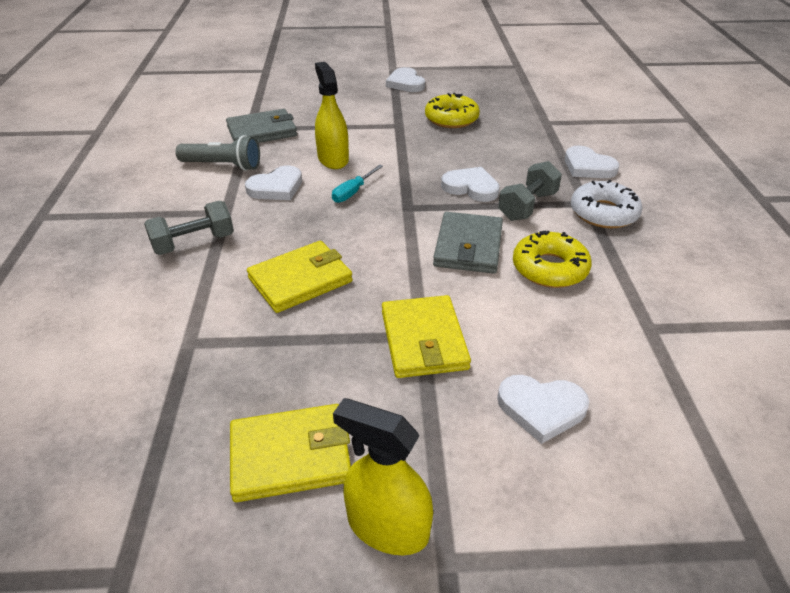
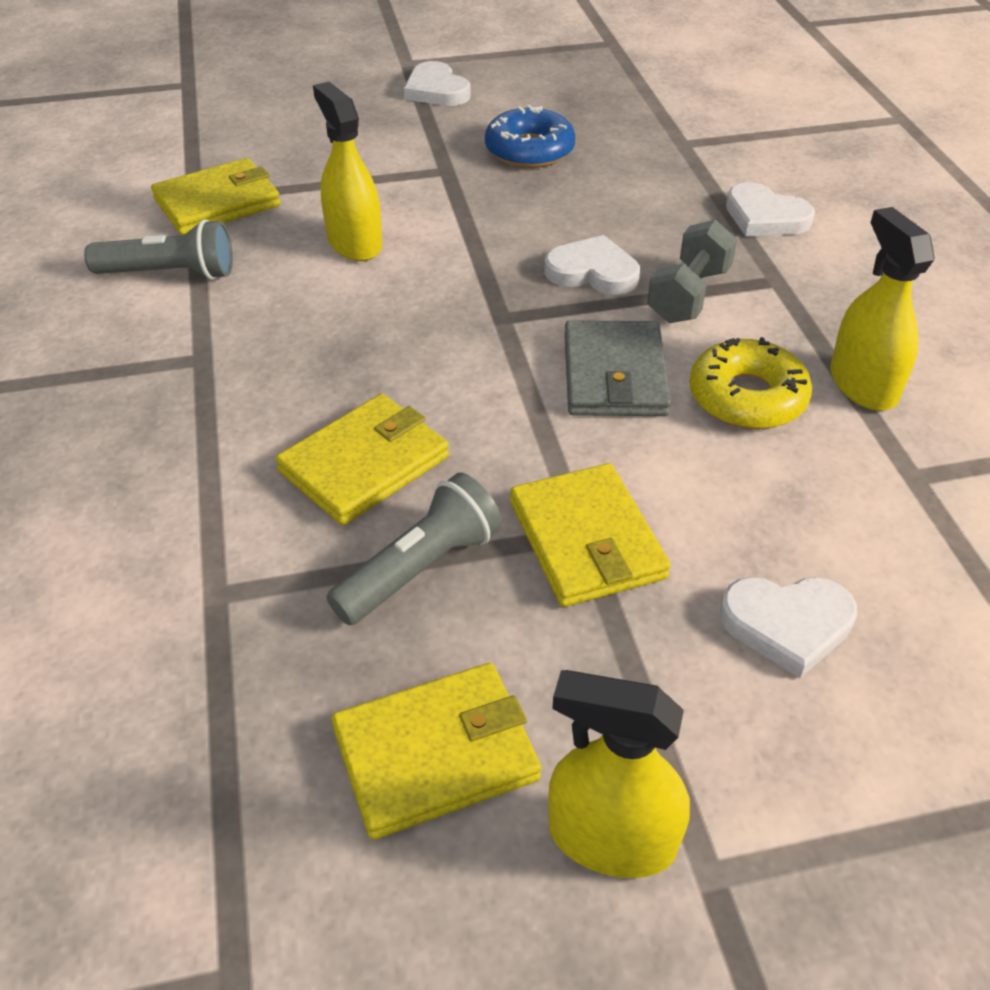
camera: 10 degrees left, 5 degrees up
grey dumbbell [144,201,234,255] -> none
grey wallet [226,109,297,143] -> yellow wallet [151,158,281,235]
white heart [245,166,302,200] -> none
turquoise screwdriver [332,165,383,203] -> none
yellow donut [425,93,480,128] -> blue donut [485,105,575,168]
white donut [571,180,642,228] -> none
none -> grey flashlight [327,473,502,625]
none -> yellow spray bottle [830,207,935,411]

